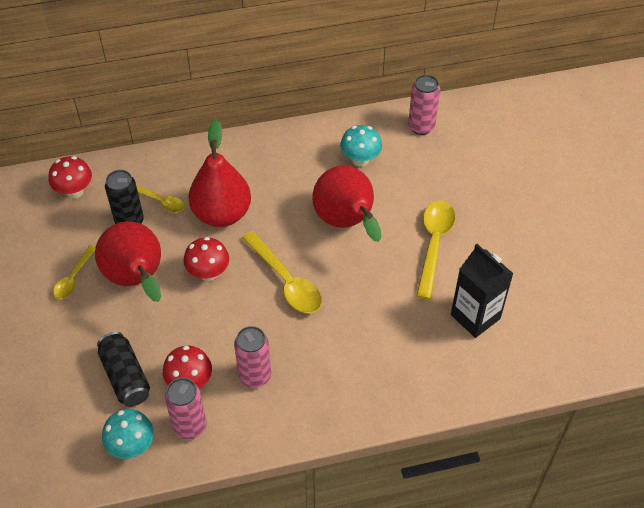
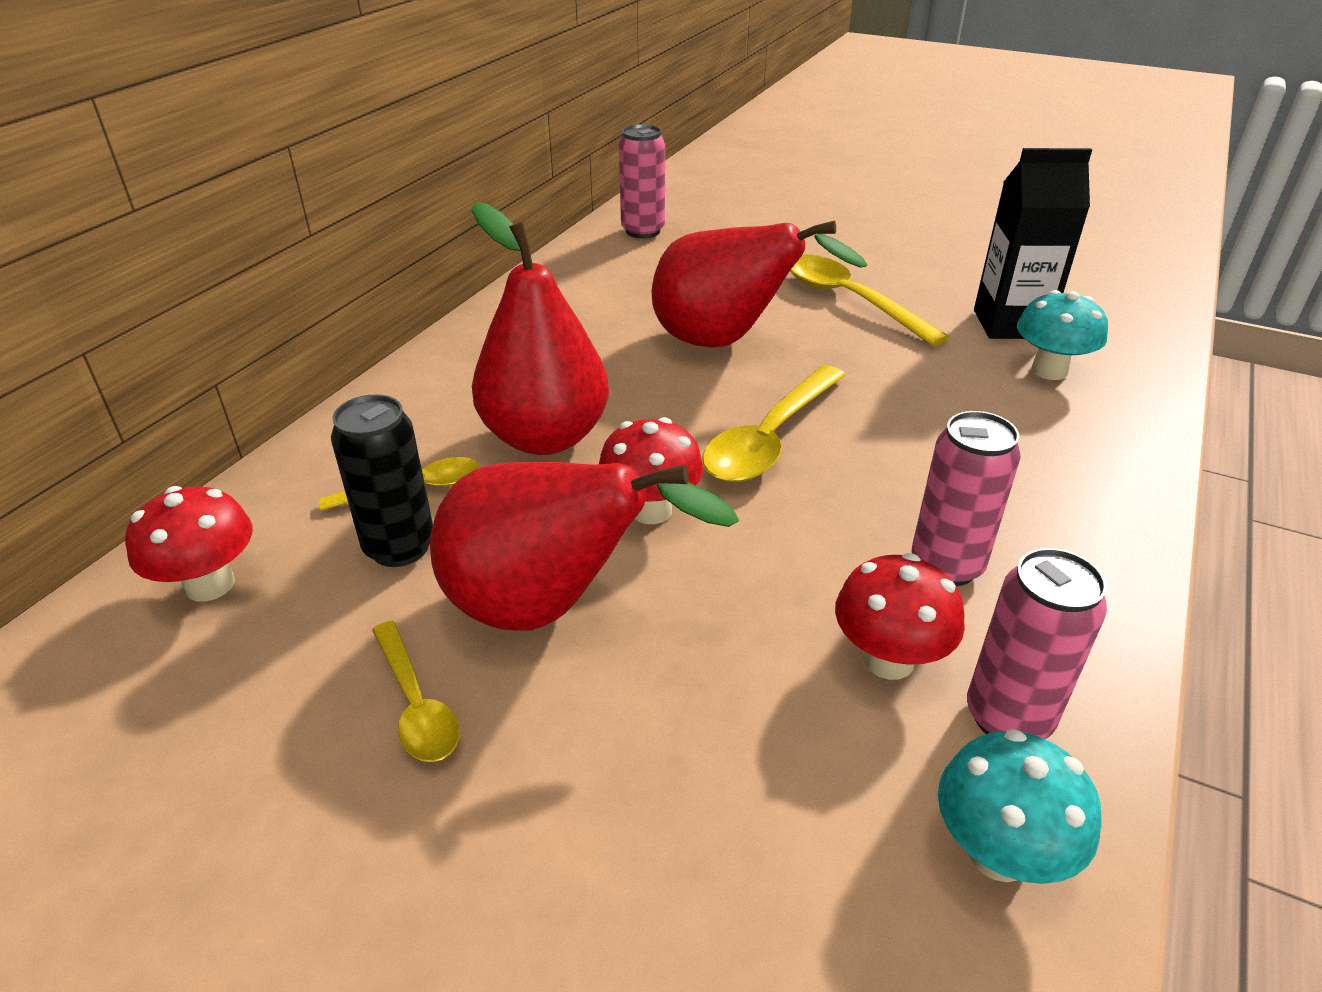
camera: 50 degrees left, 15 degrees down
black can [97,332,150,407] -> none
yellow spoon [242,231,322,313] -> yellow spoon turned 120 degrees clockwise [702,365,845,482]
turquoise mushroom [340,125,382,167] -> turquoise mushroom moved to [1017,290,1108,380]

